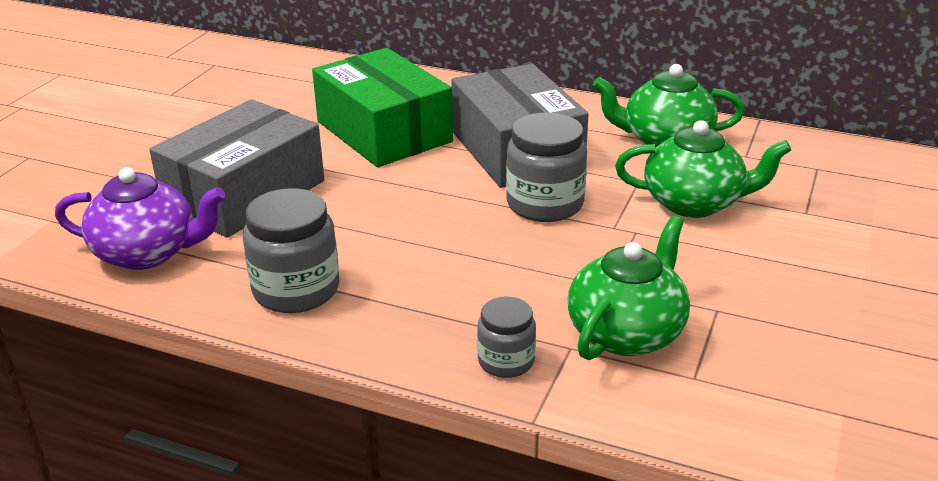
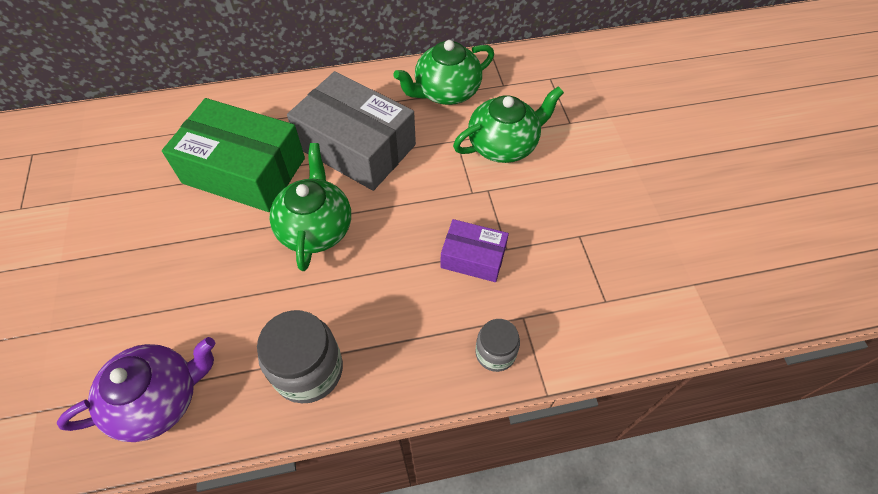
camera: 35 degrees left, 25 degrees up
grey box [149,99,324,238] -> none
grey jar [506,112,587,222] -> none
green teapot [568,216,690,360] -> green teapot moved to [269,143,351,271]
none -> purple box [441,219,509,282]

